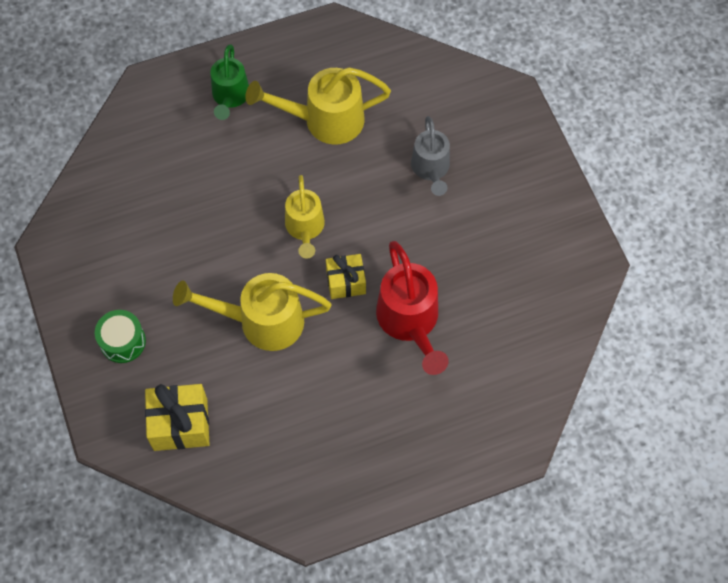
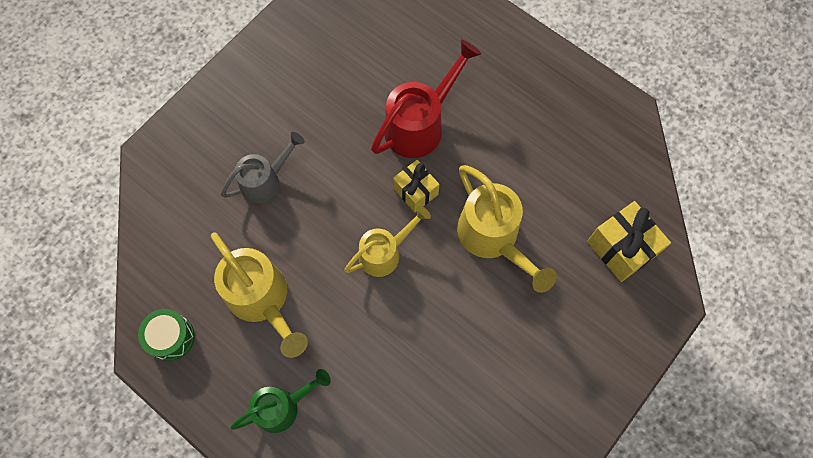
camera: 120 degrees left, 5 degrees up
green drum [95,310,146,363] -> green drum moved to [138,309,195,361]

